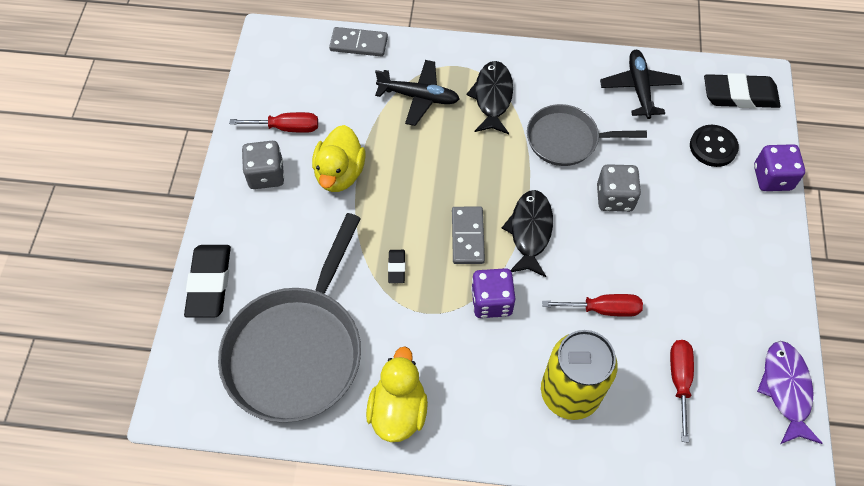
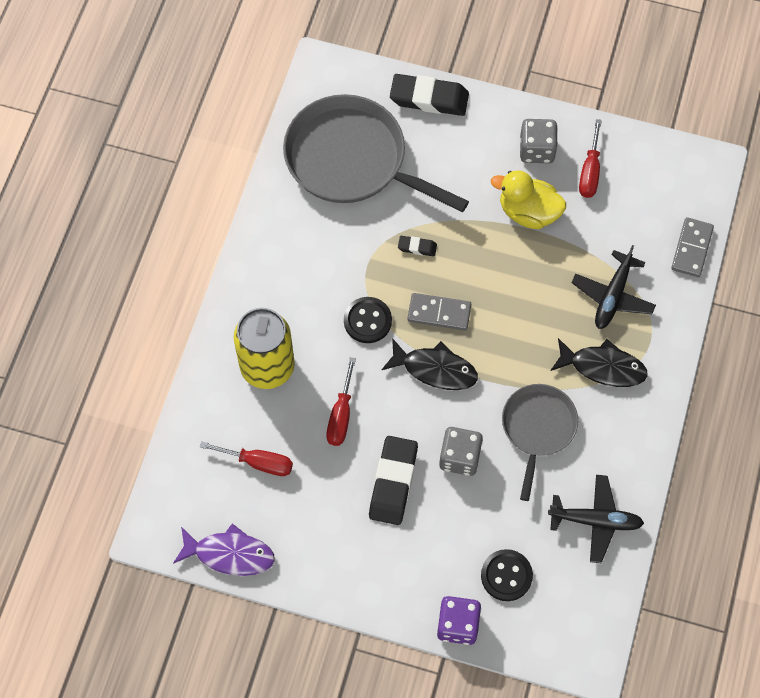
camera: 100 degrees right, 5 degrees up
yellow duck [366,347,428,442] -> none
purple dice [471,268,515,318] -> black button [344,297,392,343]
black eraser [704,73,781,109] -> black eraser moved to [369,436,418,525]

